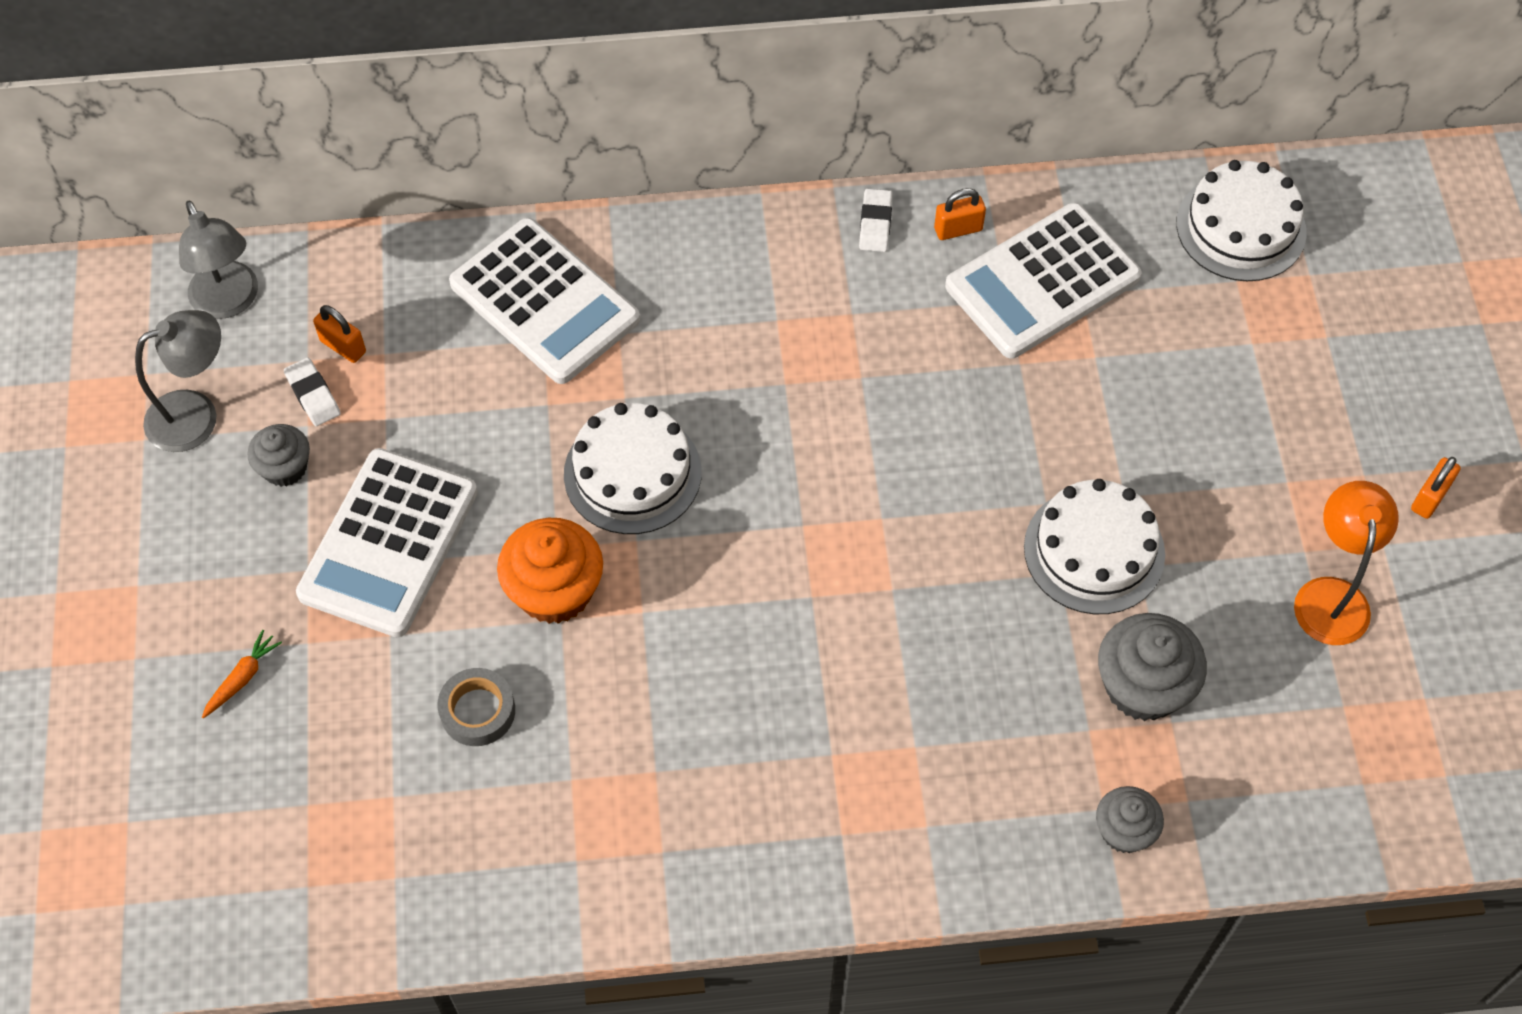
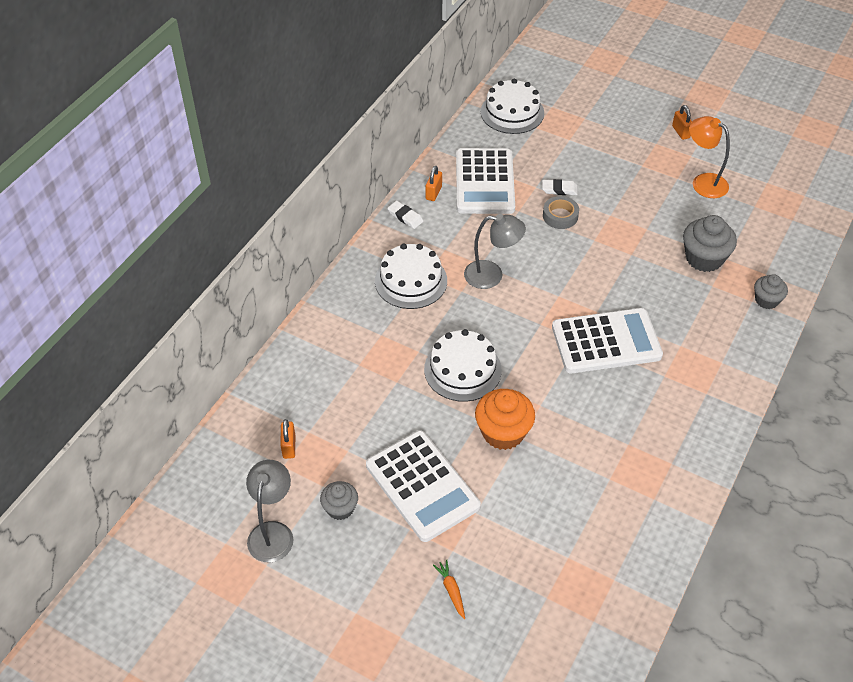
camera: 55 degrees left, 10 degrees down
grey lamp [179,201,258,319] -> grey lamp moved to [464,214,526,289]
white eraser [284,358,341,426] -> white eraser moved to [542,179,578,195]
orange padlock [313,305,366,363] -> orange padlock turned 75 degrees counterclockwise [280,419,295,459]
grey tape [437,668,515,746] -> grey tape moved to [543,196,579,229]
white calculator [449,218,640,384] -> white calculator moved to [552,308,663,373]
white cake [1024,479,1165,614] -> white cake moved to [375,243,447,309]

